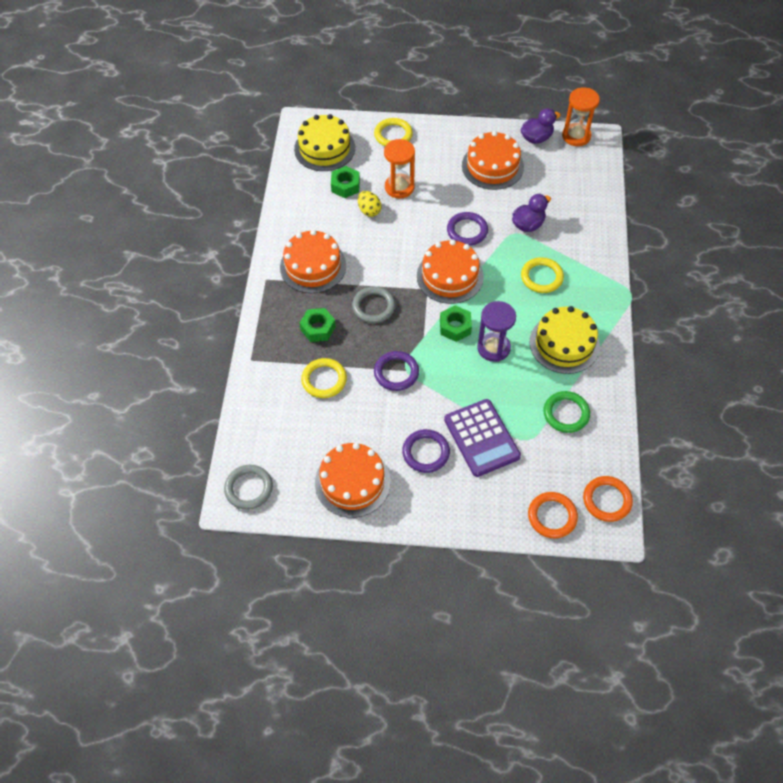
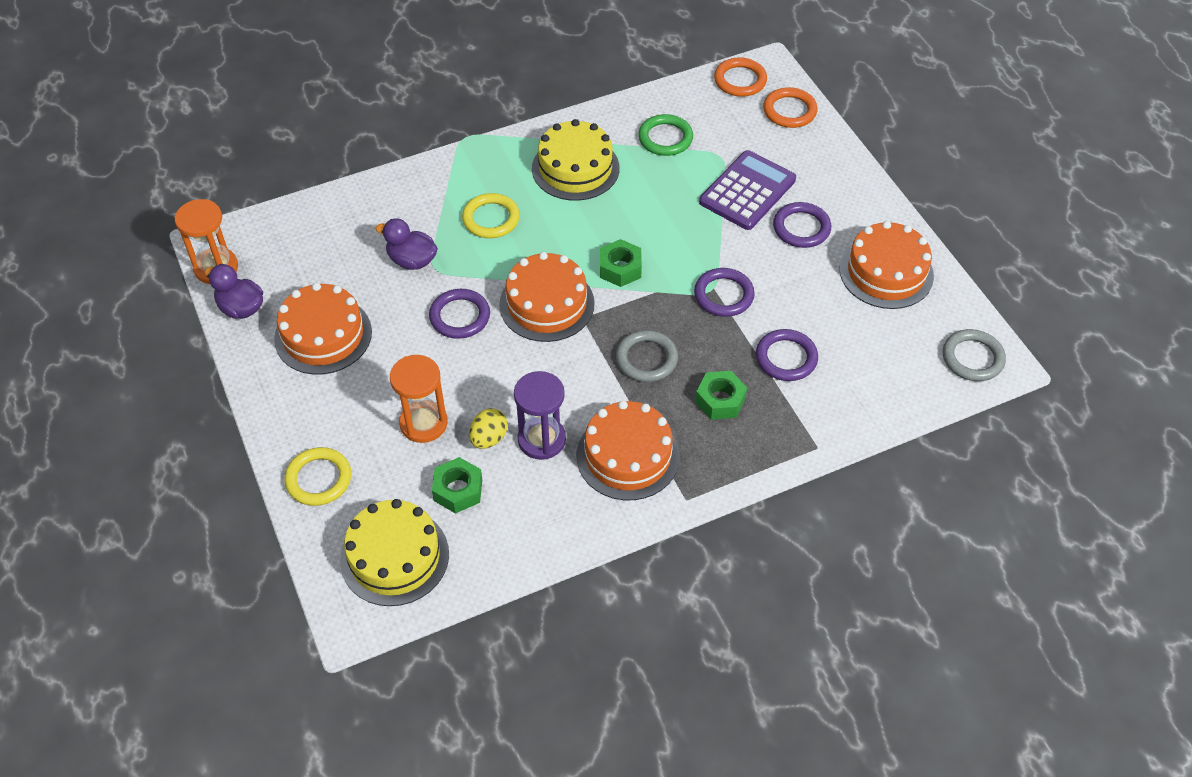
camera: 120 degrees left, 5 degrees down
yellow ring [301,358,347,398] -> purple ring [756,329,818,381]
purple hourglass [477,301,516,362] -> purple hourglass moved to [514,371,566,460]

